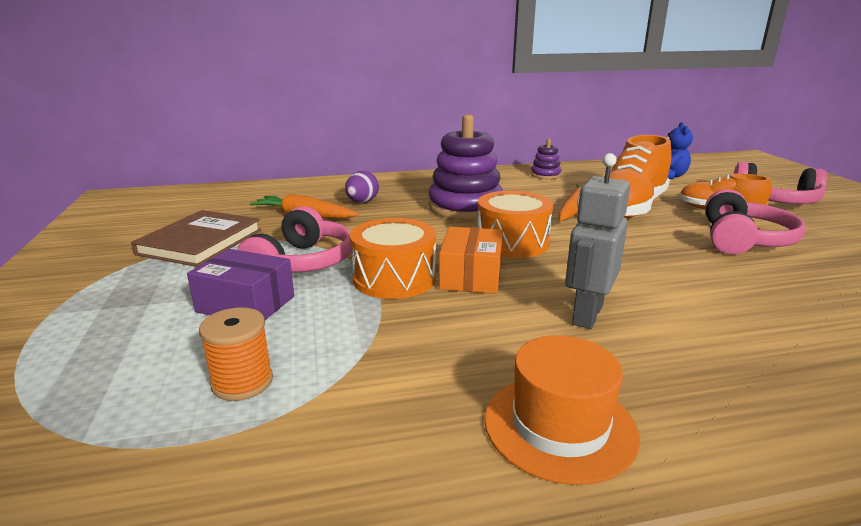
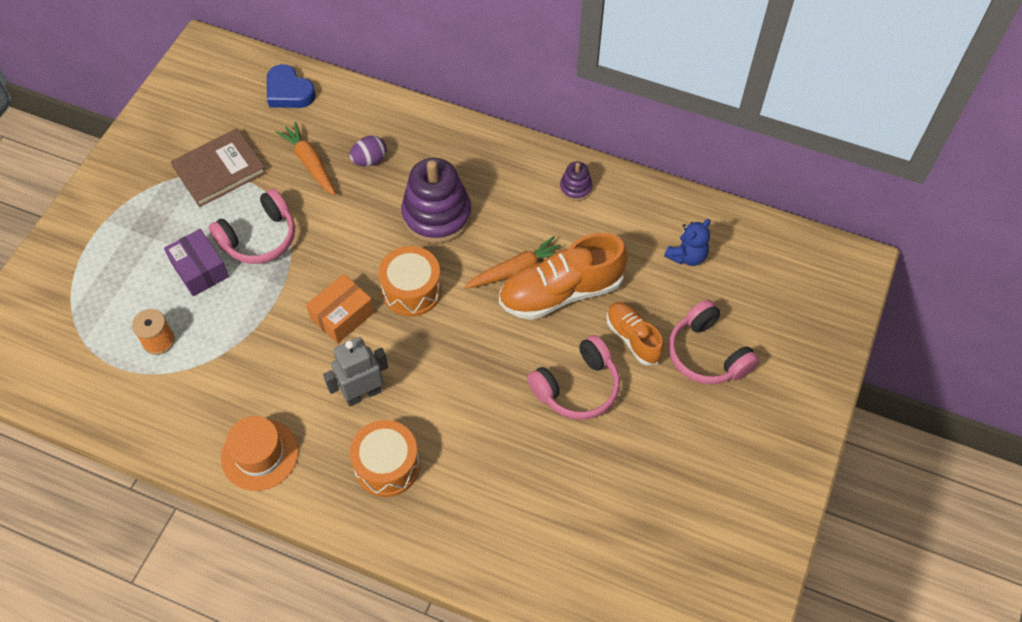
camera: 35 degrees right, 35 degrees up
orange drum [350,218,436,299] -> orange drum moved to [350,420,420,497]
none -> blue heart [267,64,316,108]

